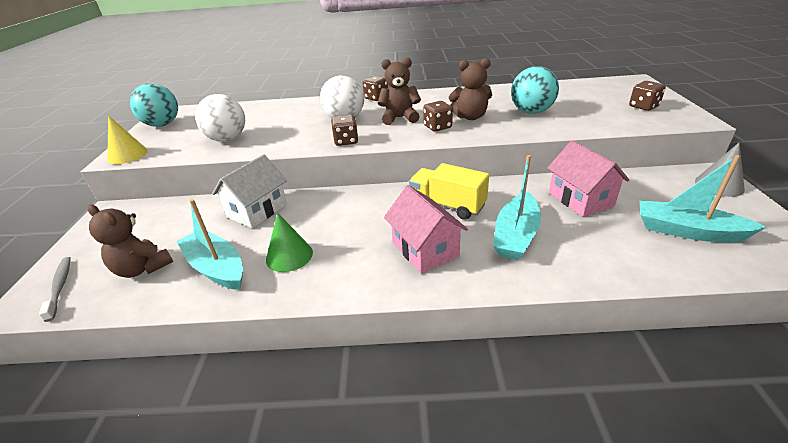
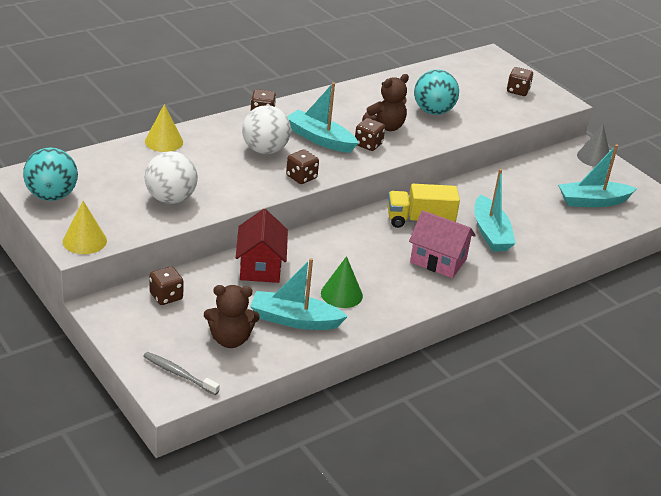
camera: 40 degrees left, 0 degrees up
white house [212,154,287,228] -> red house [236,209,288,283]
brown teddy bear [378,57,421,125] -> turquoise boat [287,82,358,153]
pink house [547,140,630,217] -> none
none -> yellow cone [145,104,183,152]
none -> brown dice [149,266,184,305]

